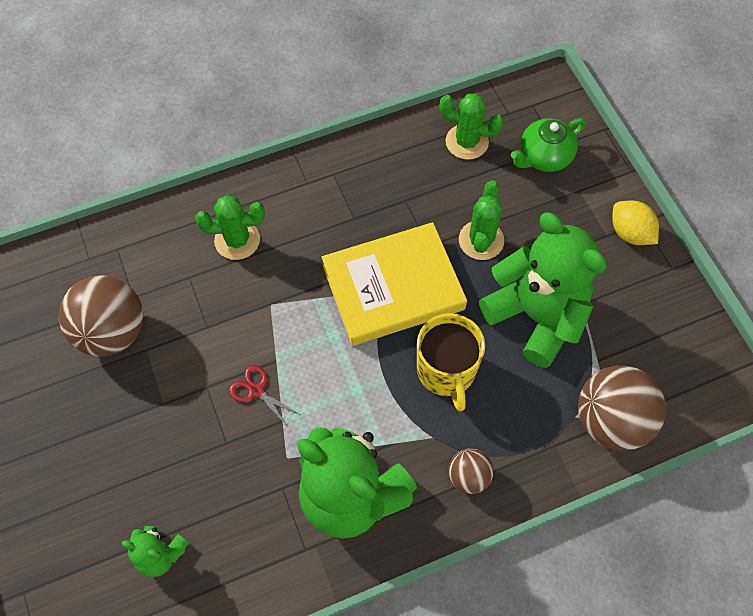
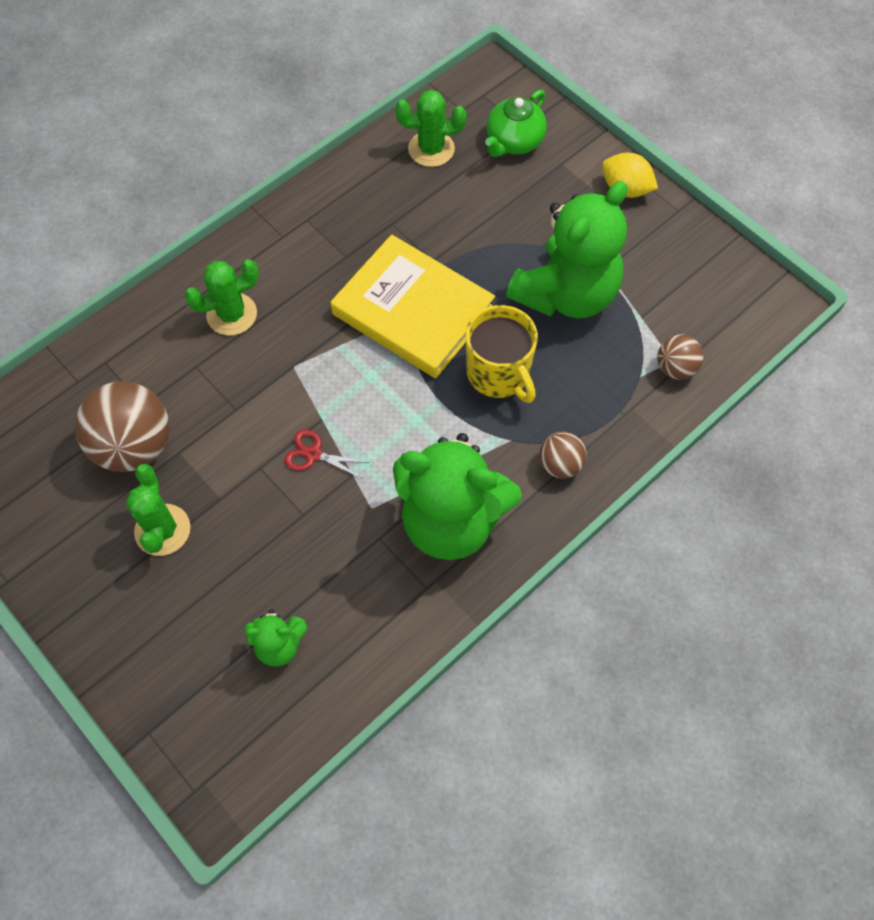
camera: 20 degrees left, 0 degrees up
yellow book [322,222,467,346] -> yellow book turned 75 degrees clockwise [331,235,495,378]
green cactus [459,180,504,260] -> green cactus moved to [126,464,190,556]
green teddy bear [479,213,607,368] -> green teddy bear turned 105 degrees clockwise [506,181,628,318]
brown ball [578,365,666,451] -> brown ball [657,334,704,380], size x0.53

